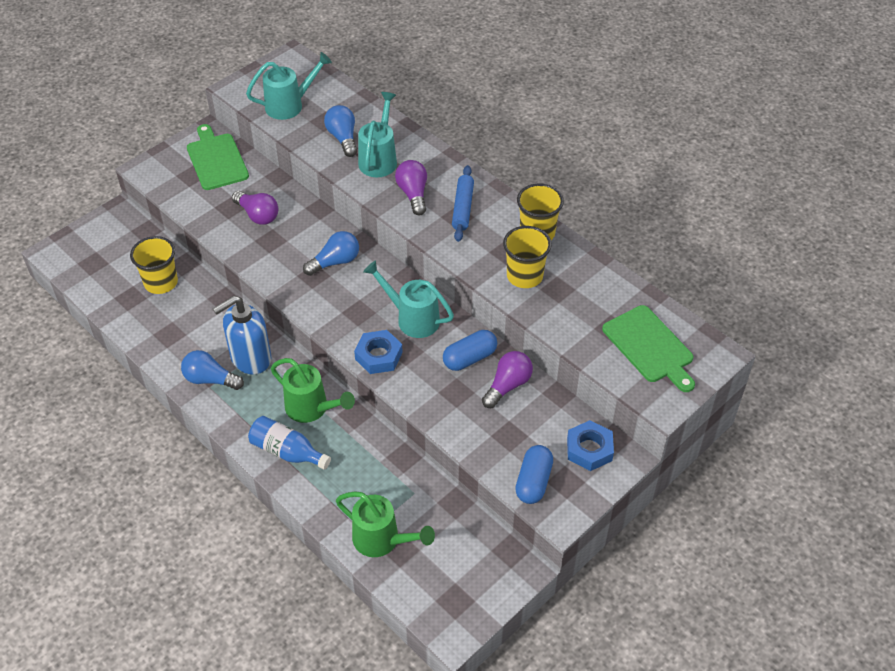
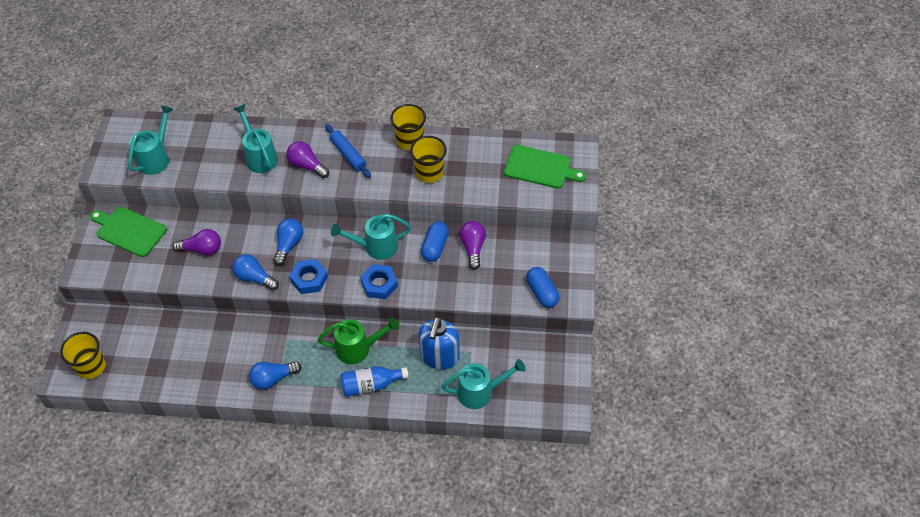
camera: 40 degrees left, 5 degrees up
yellow cup [130,236,178,294] -> yellow cup moved to [60,332,106,379]
blue soap dispenser [213,296,271,375] -> blue soap dispenser moved to [419,317,460,370]
blue light bulb [324,105,357,157] -> blue light bulb moved to [232,254,279,291]
green watering can [336,491,435,557] -> turquoise watering can [442,359,525,409]
blue nut [567,420,614,471] -> blue nut moved to [289,259,328,294]

